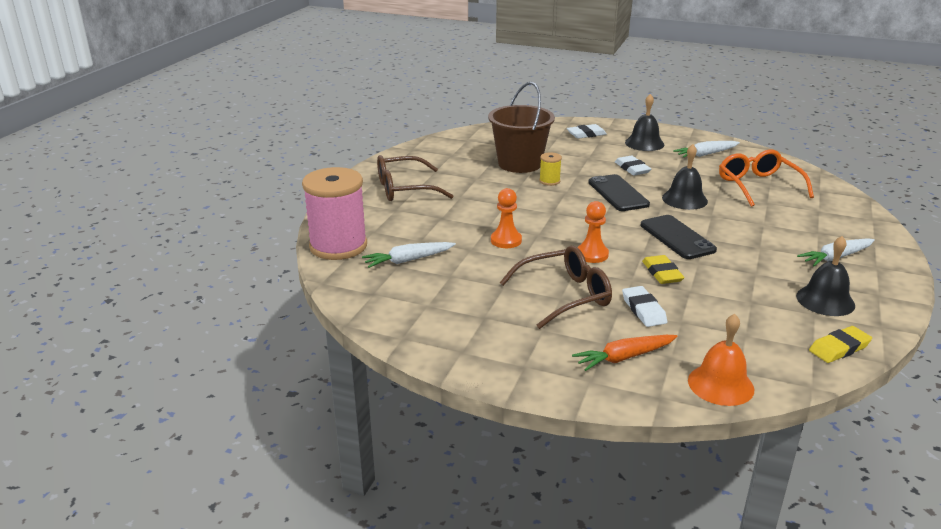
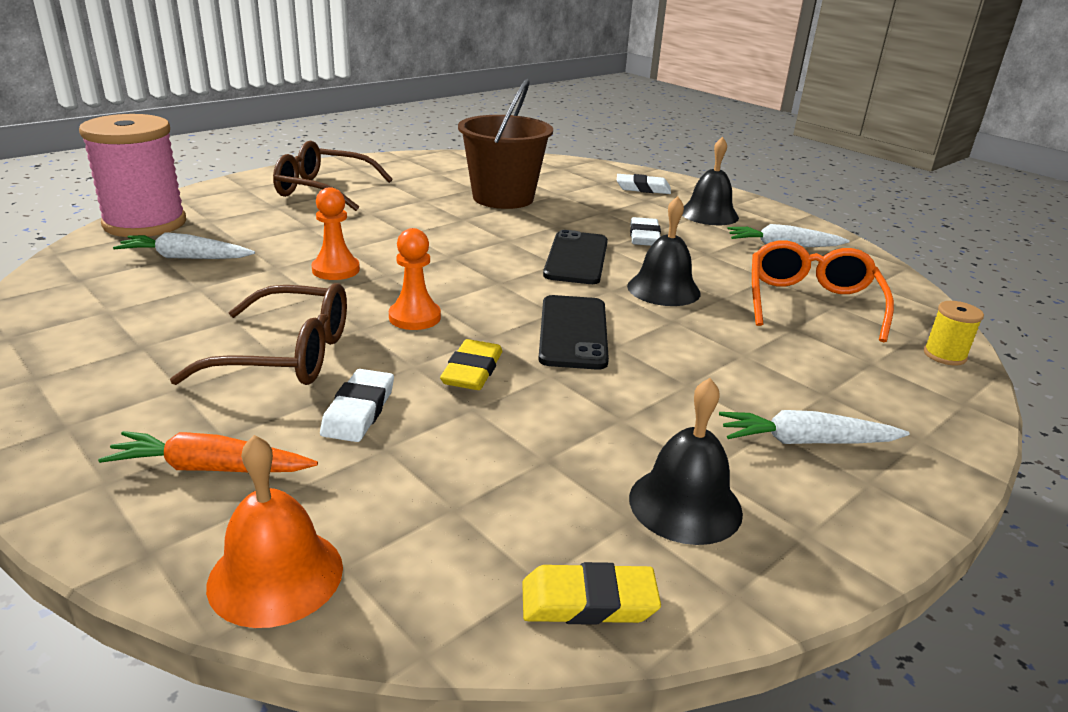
camera: 25 degrees right, 0 degrees up
yellow spool [539,152,562,186] -> yellow spool moved to [924,301,984,366]

